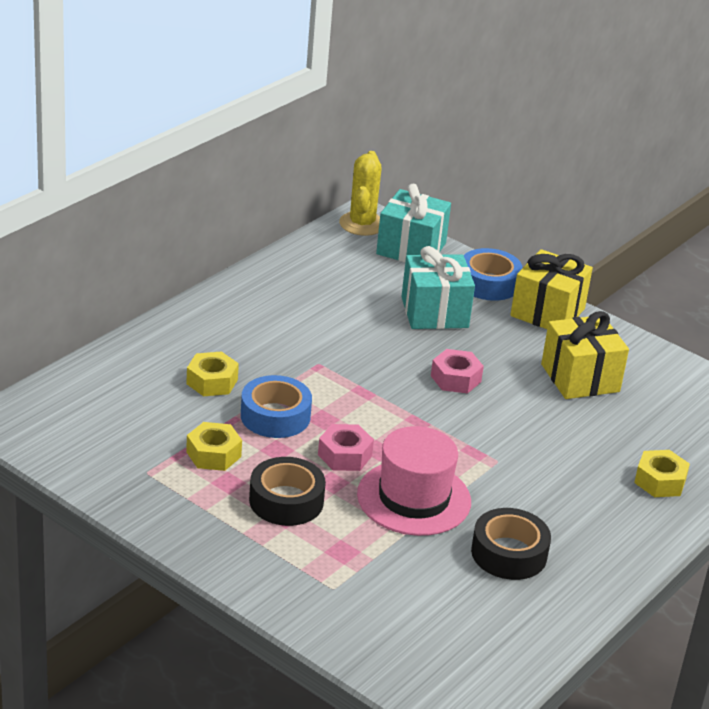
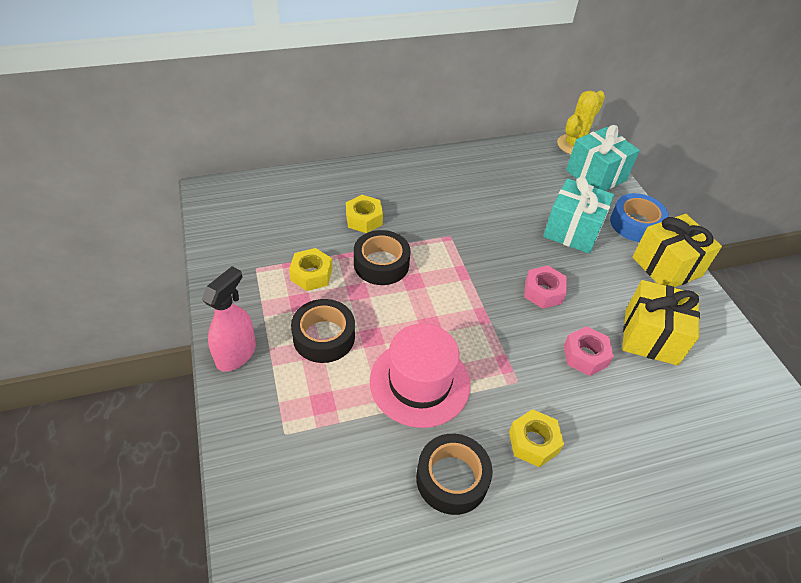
camera: 35 degrees right, 15 degrees up
blue tape [241,375,312,438] -> black tape [354,230,410,285]
pink nut [318,424,374,471] -> pink nut moved to [564,326,614,376]
yellow nut [634,450,690,497] -> yellow nut moved to [509,409,564,467]
none -> pink spray bottle [202,266,256,372]

